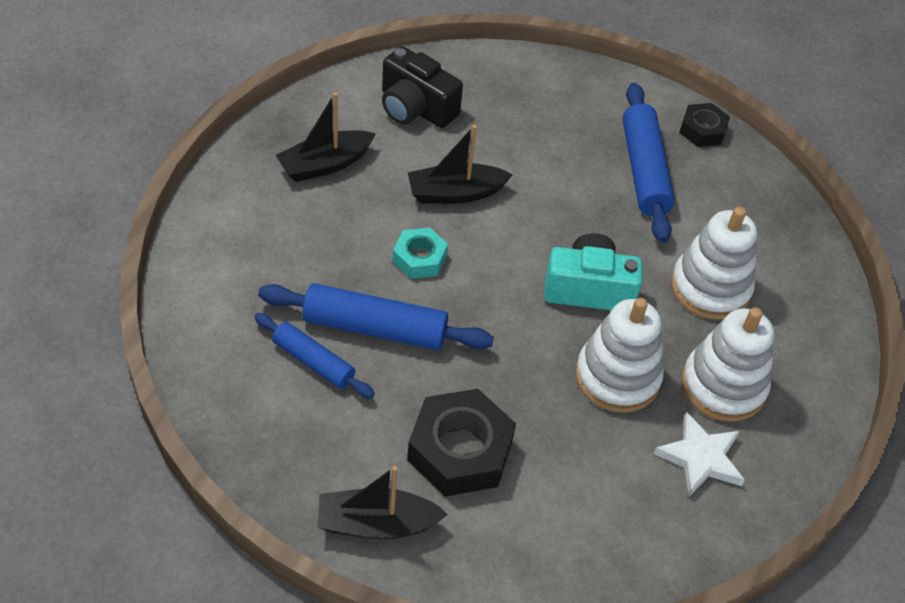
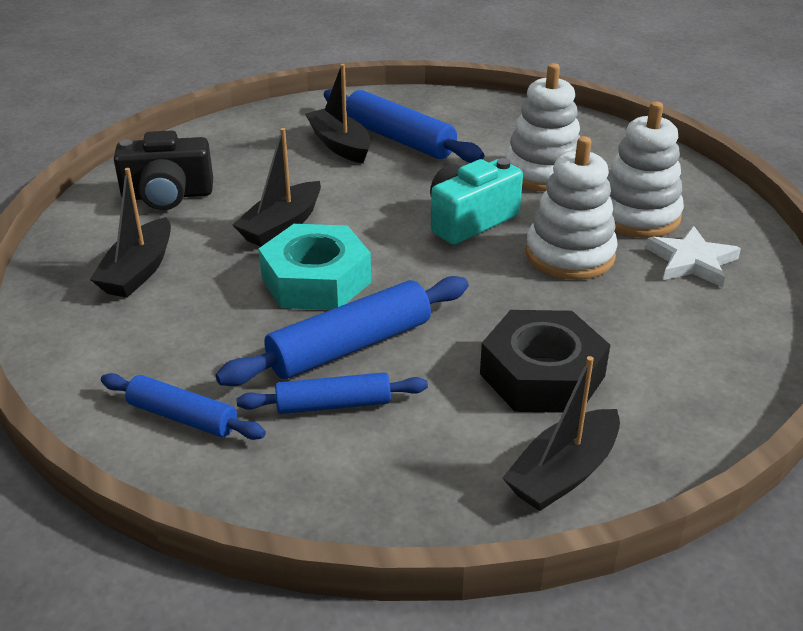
camera: 40 degrees left, 15 degrees down
turquoise nut [393,227,448,279] -> turquoise nut [259,224,371,310], size x1.75
black nut [679,103,730,147] -> none
none -> blue rolling pin [101,373,266,440]
none -> black boat [305,64,371,164]

